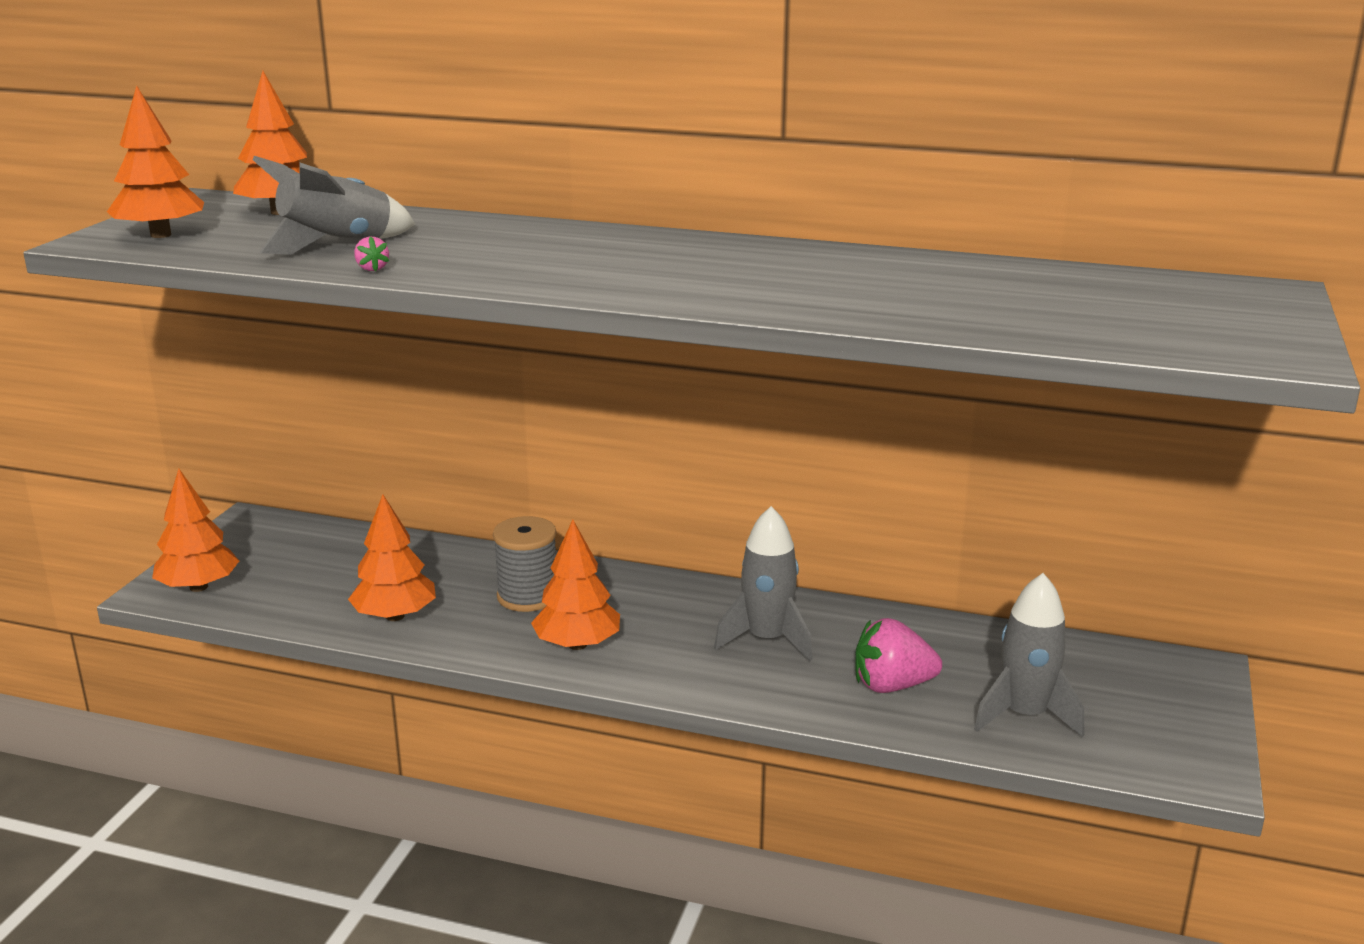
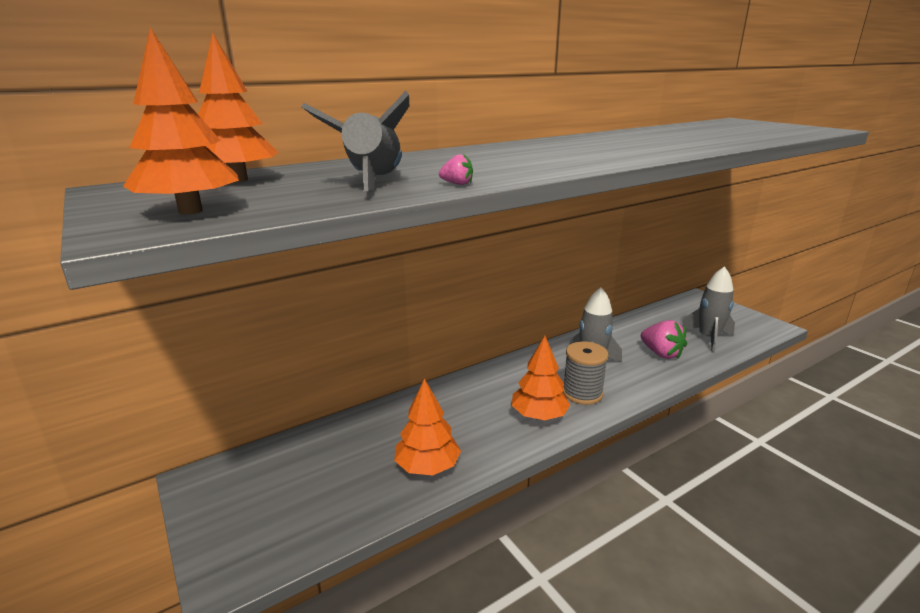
camera: 50 degrees left, 0 degrees up
orange tree [152,469,239,592] -> none
grey spool [493,516,556,612] -> grey spool moved to [563,341,608,405]
pink strawberry [855,618,942,693] -> pink strawberry turned 75 degrees counterclockwise [641,320,687,359]

